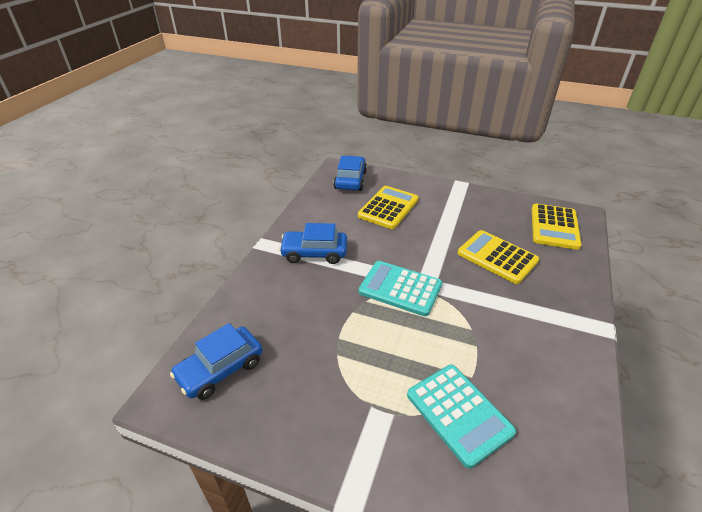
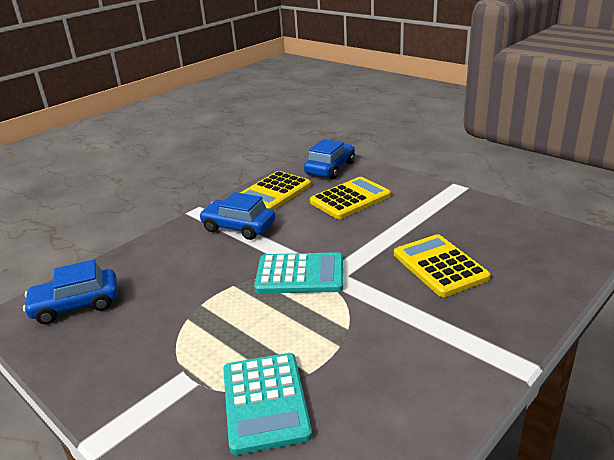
camera: 25 degrees right, 10 degrees down
turquoise calculator [359,261,442,316] -> turquoise calculator turned 135 degrees clockwise [254,252,343,294]
yellow calculator [532,204,581,250] -> yellow calculator moved to [240,171,311,210]

